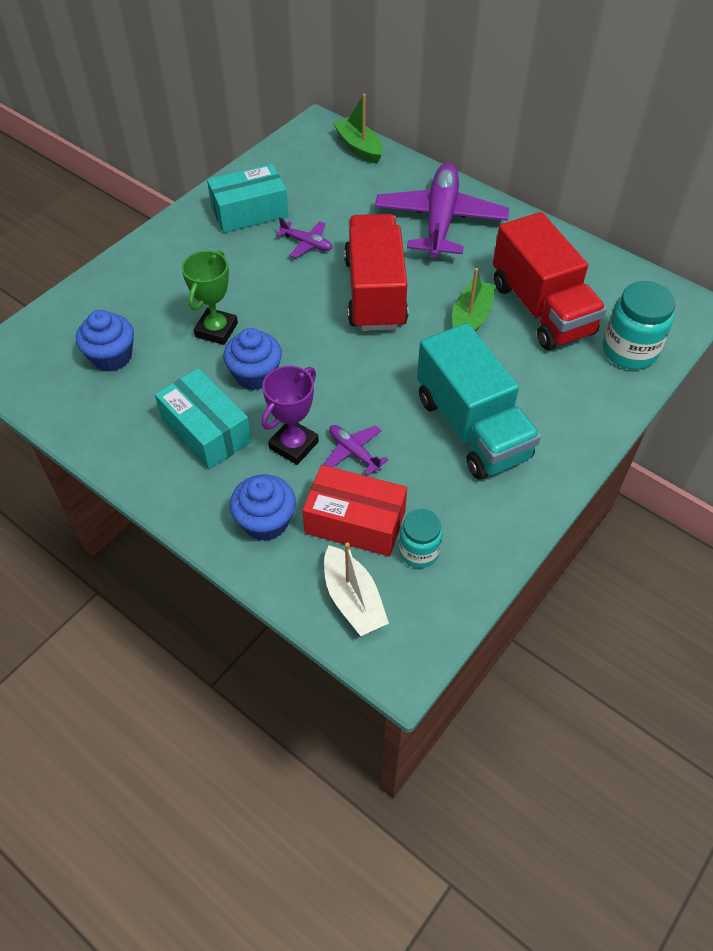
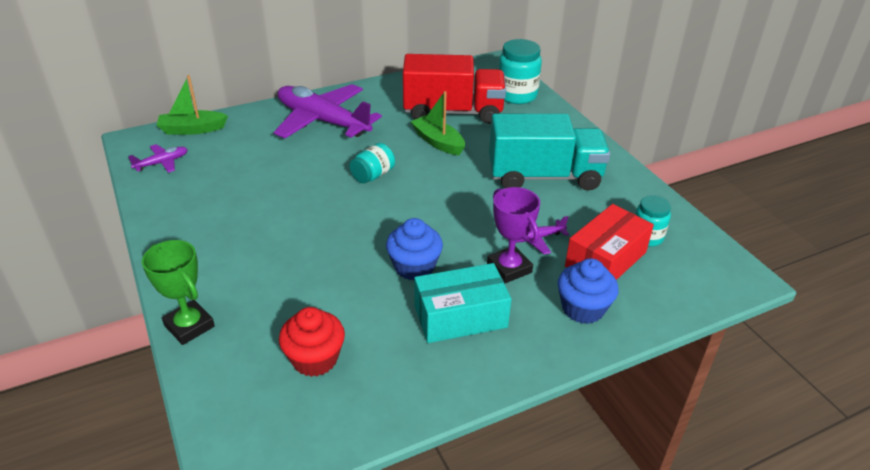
camera: 65 degrees left, 15 degrees down
blue cupcake [76,310,134,372] -> red cupcake [279,307,345,377]
green trophy [182,250,238,345] -> green trophy moved to [142,240,215,345]
turquoise box [207,164,288,233] -> none
purple plane [276,217,332,258] -> purple plane moved to [128,144,188,173]
white boat [324,543,389,636] -> none
red truck [344,214,408,331] -> turquoise jar [349,143,395,183]

